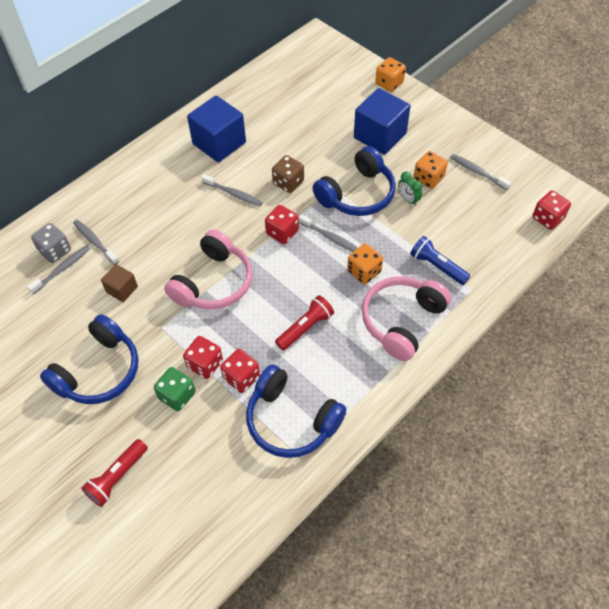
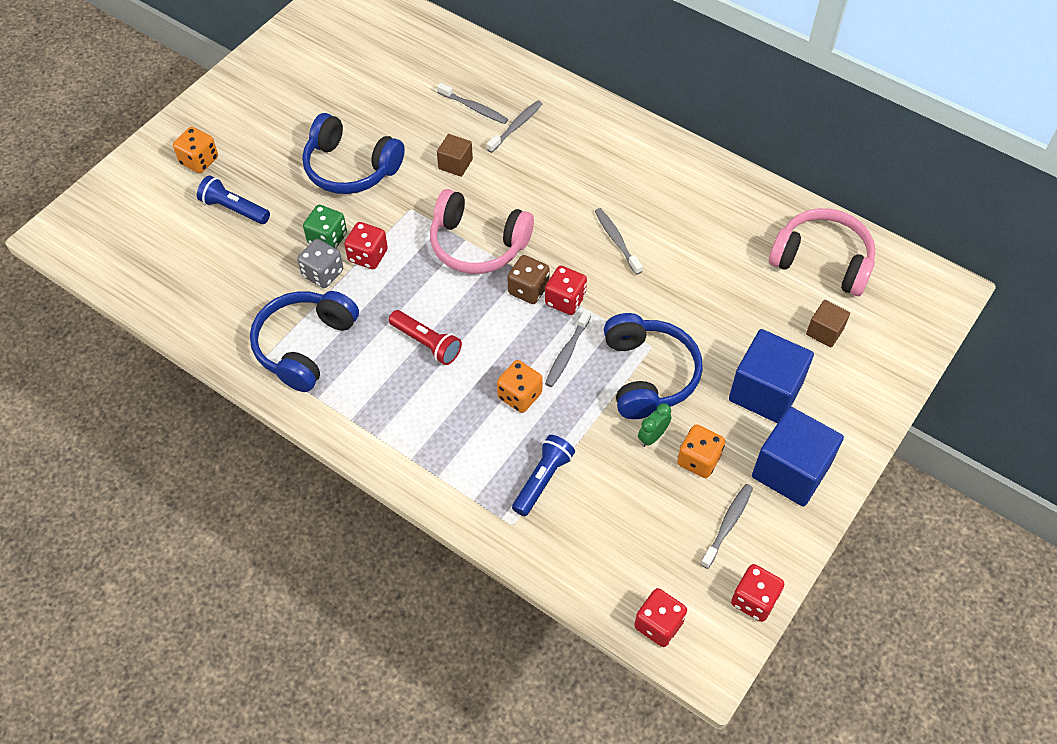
camera: 80 degrees right, 0 degrees up
grey dice [31,223,71,263] -> grey dice moved to [297,239,343,288]
red flashlight [81,439,148,507] -> blue flashlight [197,176,270,224]
blue cube [187,95,246,162] -> blue cube moved to [752,407,844,507]
grey toothbrush [201,174,263,206] -> grey toothbrush turned 135 degrees clockwise [595,208,643,275]
red dice [220,349,260,393] -> red dice moved to [731,564,784,622]
brown dice [272,155,304,193] -> brown dice moved to [508,255,550,304]
blue headphones [312,146,396,216] -> blue headphones turned 135 degrees counterclockwise [604,313,703,419]
pink headphones [362,276,451,361] -> pink headphones moved to [769,208,876,296]
orange dice [375,57,406,92] -> orange dice moved to [173,127,218,173]
none -> brown cube [806,300,850,348]

